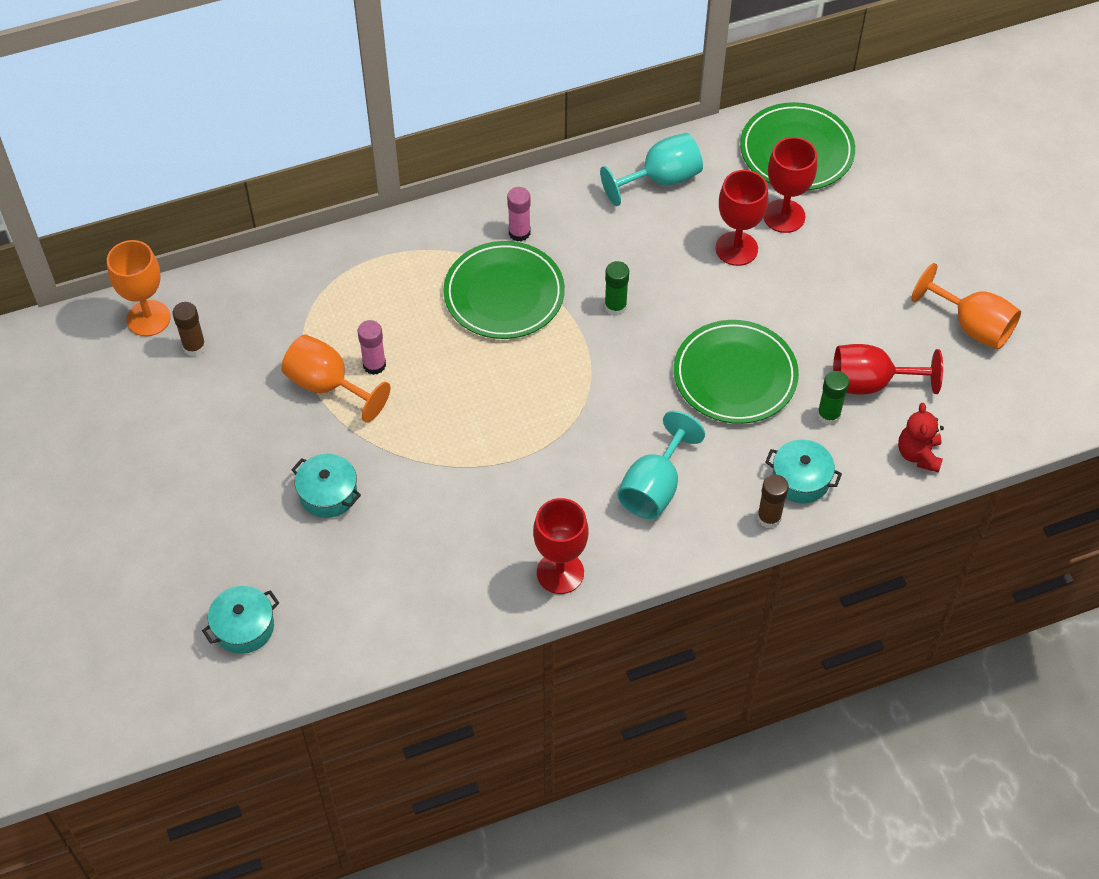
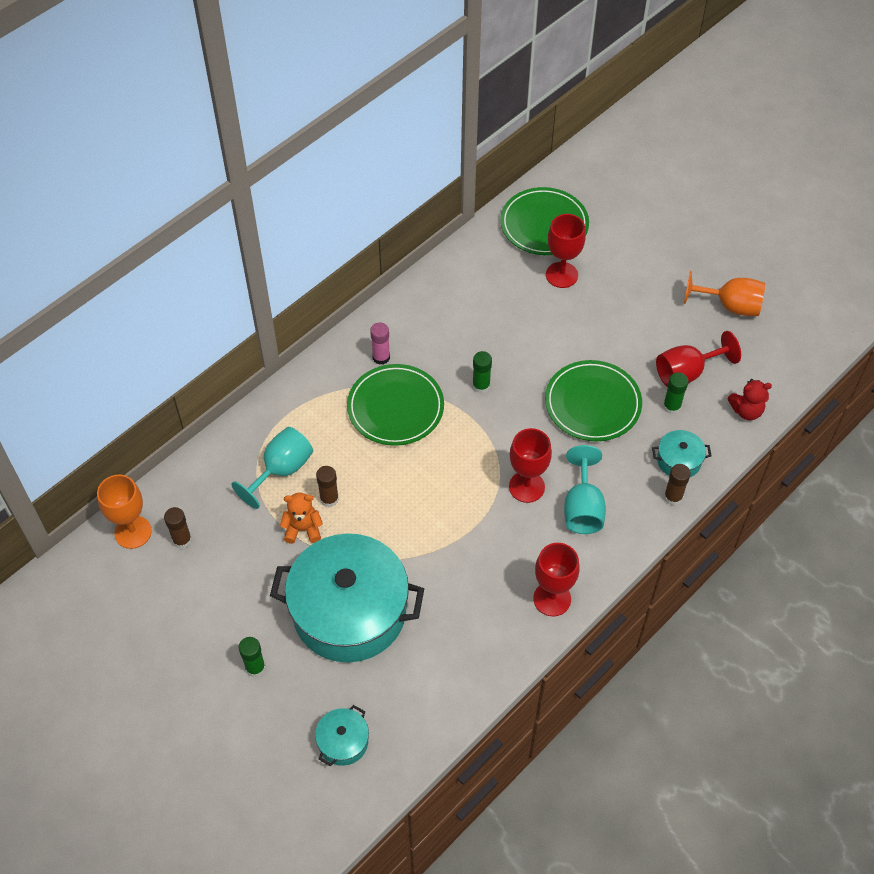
camera: 25 degrees left, 0 degrees up
orange goblet [281,335,391,423] -> orange teddy bear [280,493,323,544]
turquoise pot [291,454,361,518] -> turquoise pot [270,534,424,662], size x2.39
pink glue stick [358,320,386,375] -> brown glue stick [316,466,339,507]
turquoise goblet [600,133,703,206] -> turquoise goblet moved to [231,427,313,509]
red goblet [716,170,768,266] -> red goblet moved to [509,428,552,503]
red teddy bear [898,403,944,473] -> red teddy bear turned 75 degrees counterclockwise [727,379,772,420]
none -> green glue stick [239,637,265,677]

